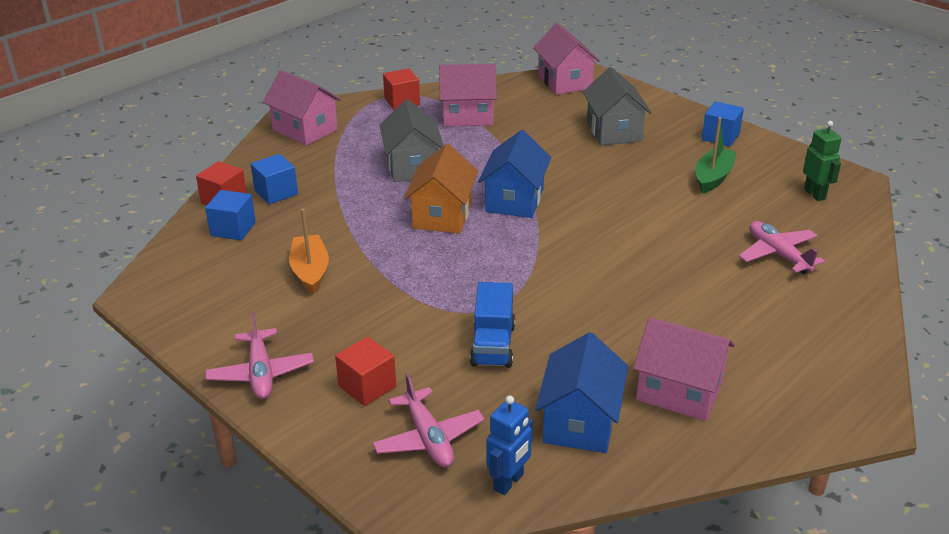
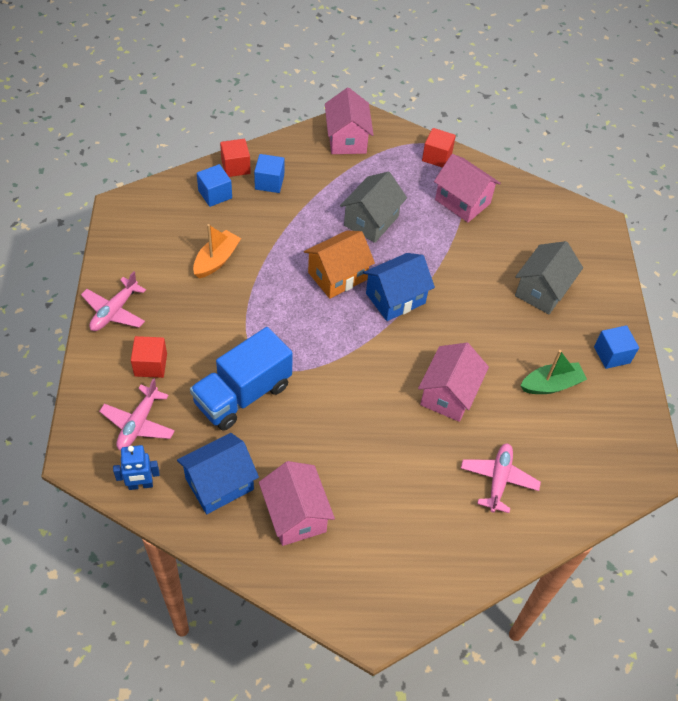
camera: 40 degrees right, 20 degrees up
blue truck [470,282,515,368] -> blue truck [190,327,293,431], size x1.54
pink house [533,23,600,95] -> pink house moved to [418,343,489,422]
green robot [803,121,842,201] -> none

